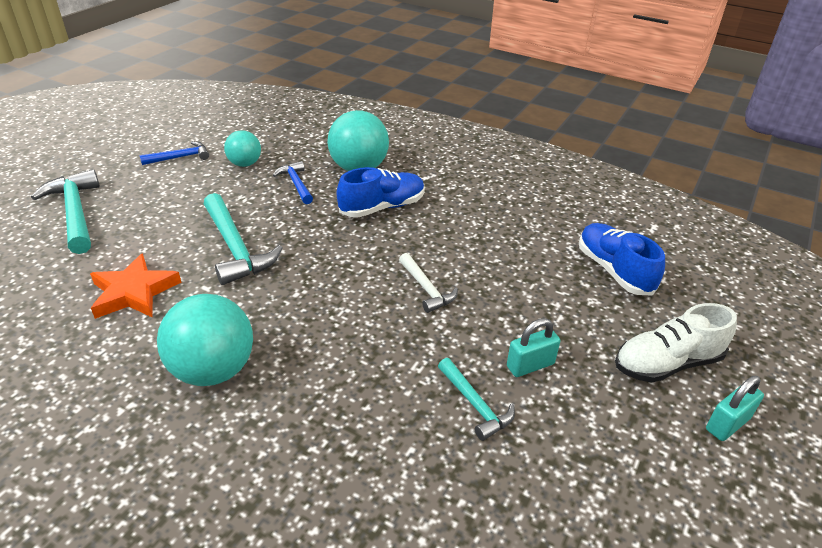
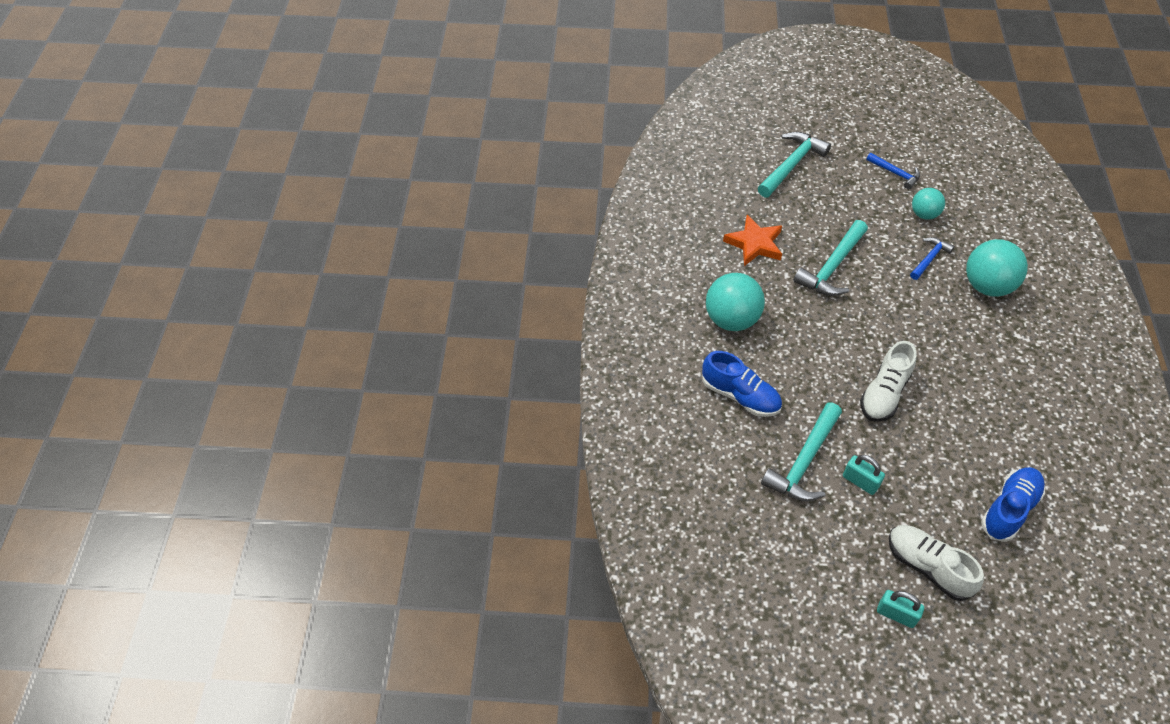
camera: 65 degrees right, 15 degrees up
blue shoe [337,167,425,218] -> blue shoe moved to [702,351,782,417]
white hammer [399,253,458,313] -> white shoe [860,341,916,422]
turquoise hammer [438,358,515,441] -> turquoise hammer [761,402,842,502], size x1.73

